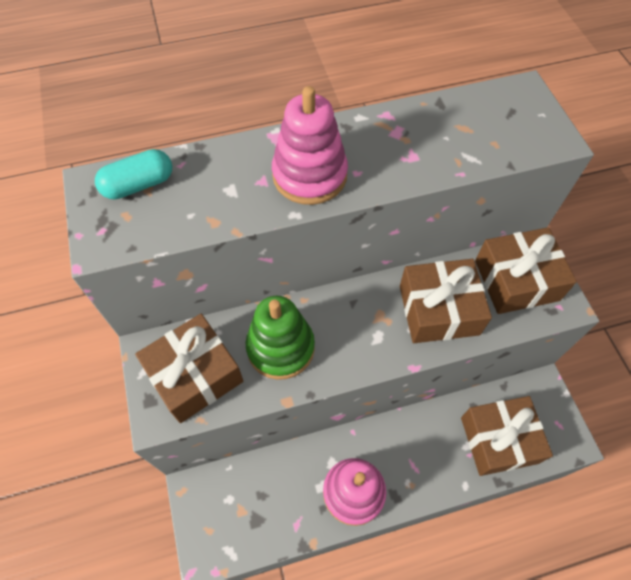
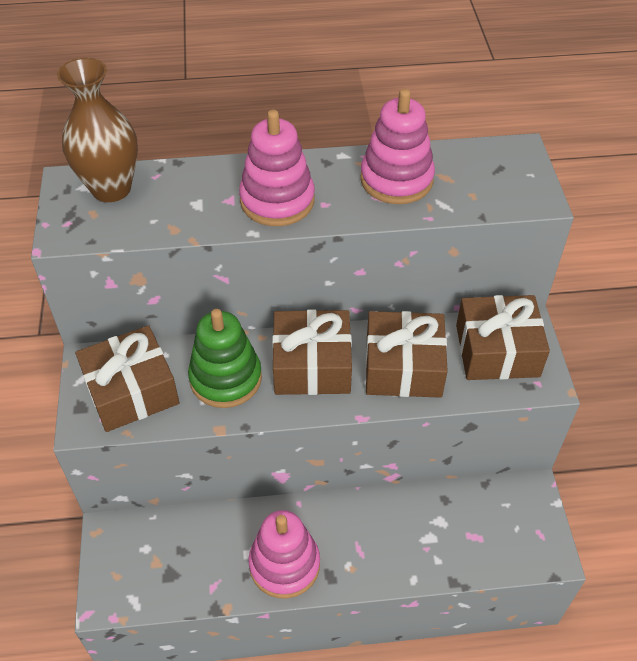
camera: 10 degrees right, 10 degrees down
turquoise capsule [95,149,172,199] -> brown vase [57,58,138,202]
brown gift [461,396,553,476] -> brown gift moved to [272,309,352,395]
none -> pink stacking toy [360,89,435,204]

